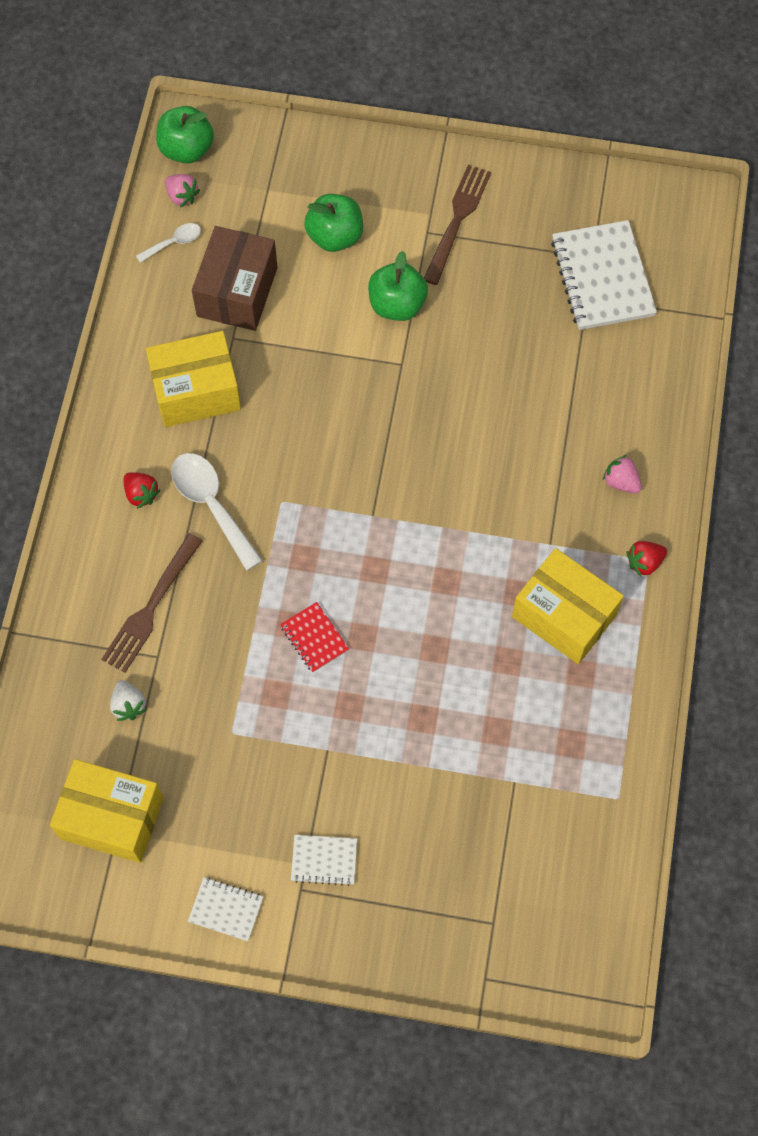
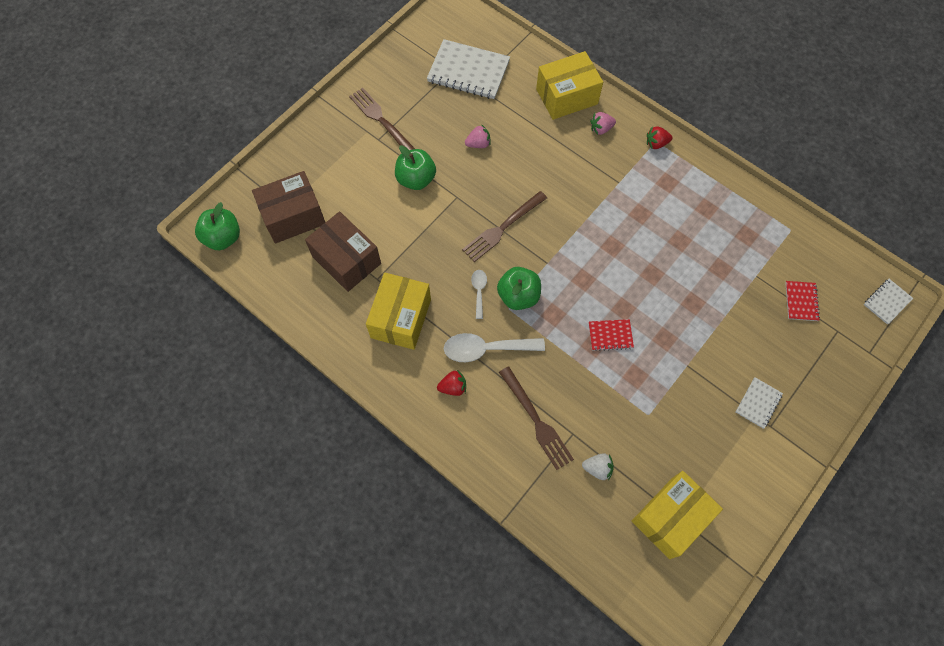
camera: 60 degrees left, 0 degrees up
white spoon [136,223,201,263] -> white spoon moved to [471,270,487,319]
pink strawberry [165,174,200,207] -> pink strawberry moved to [465,124,490,148]
white notebook [188,878,263,941] -> white notebook moved to [864,279,913,324]
green apple [304,194,363,252] -> green apple moved to [497,267,541,310]
yellow box [512,548,624,664] -> yellow box moved to [536,51,603,120]
red strawberry [627,541,667,578] -> red strawberry turned 75 degrees clockwise [647,126,673,149]
none -> brown box [252,171,326,244]
none -> brown fork [462,191,547,262]
none -> red notebook [785,281,820,321]

